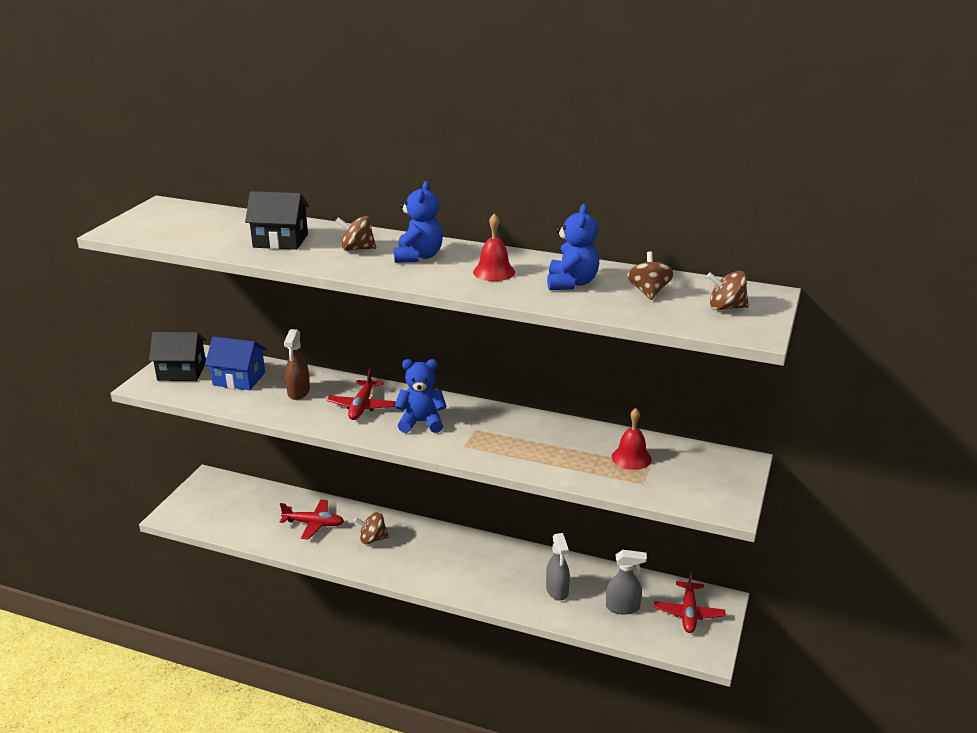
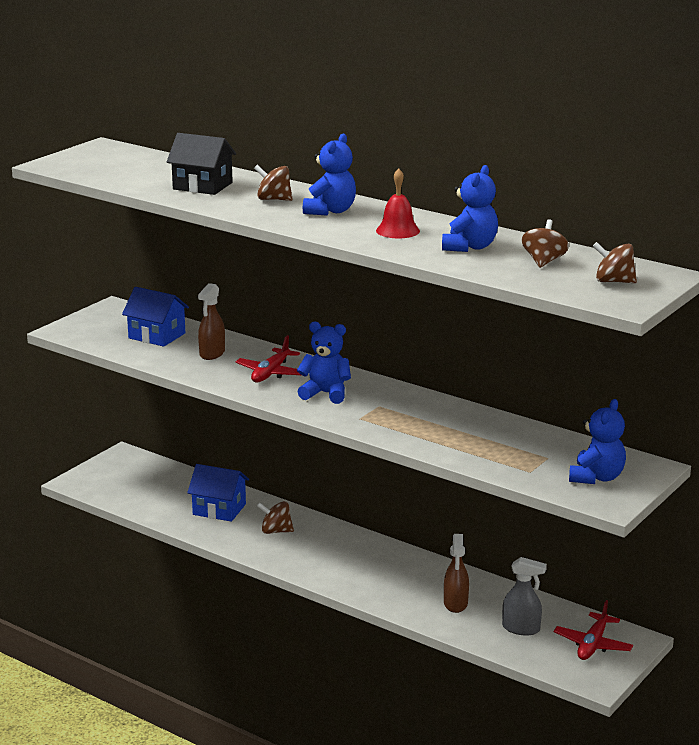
camera: 15 degrees right, 5 degrees down
black house [149,332,206,381] -> none
red plane [280,499,344,540] -> blue house [187,464,249,522]
grey spray bottle [546,533,570,601] -> brown spray bottle [444,534,469,613]
red bell [612,408,652,470] -> none
none -> blue teddy bear [569,399,626,484]

